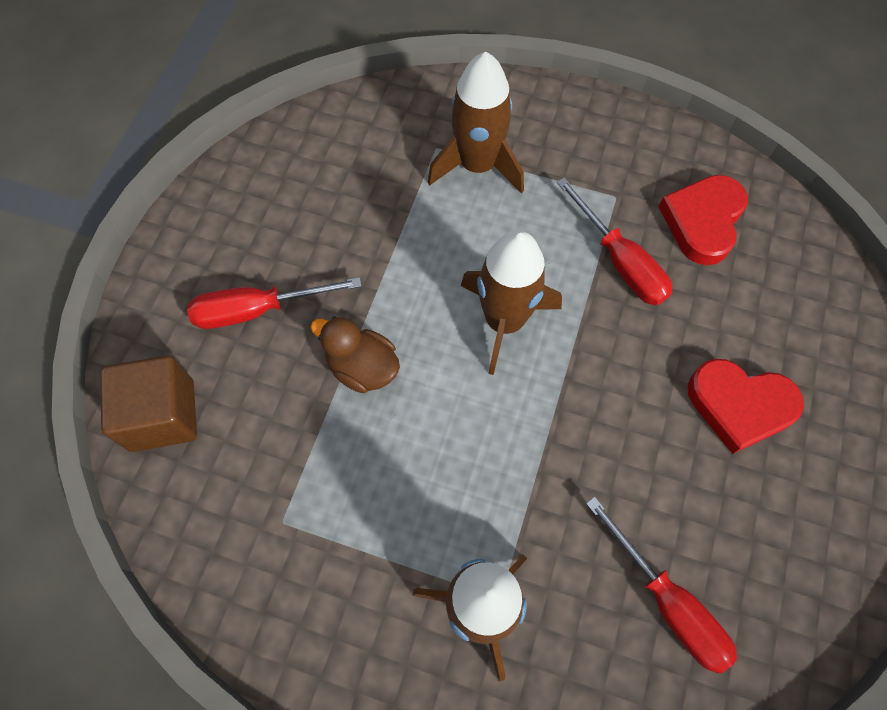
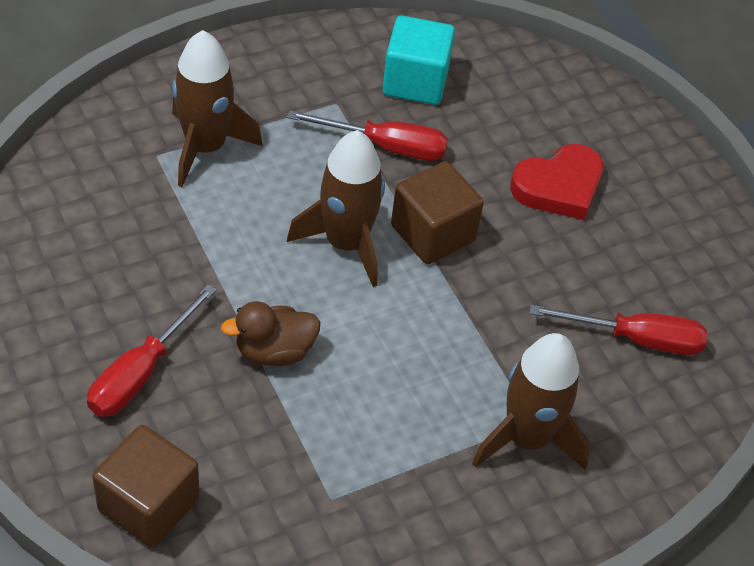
camera: 50 degrees left, 15 degrees down
red heart [659,175,748,265] -> turquoise cube [382,15,455,105]
none -> brown cube [391,161,484,264]

